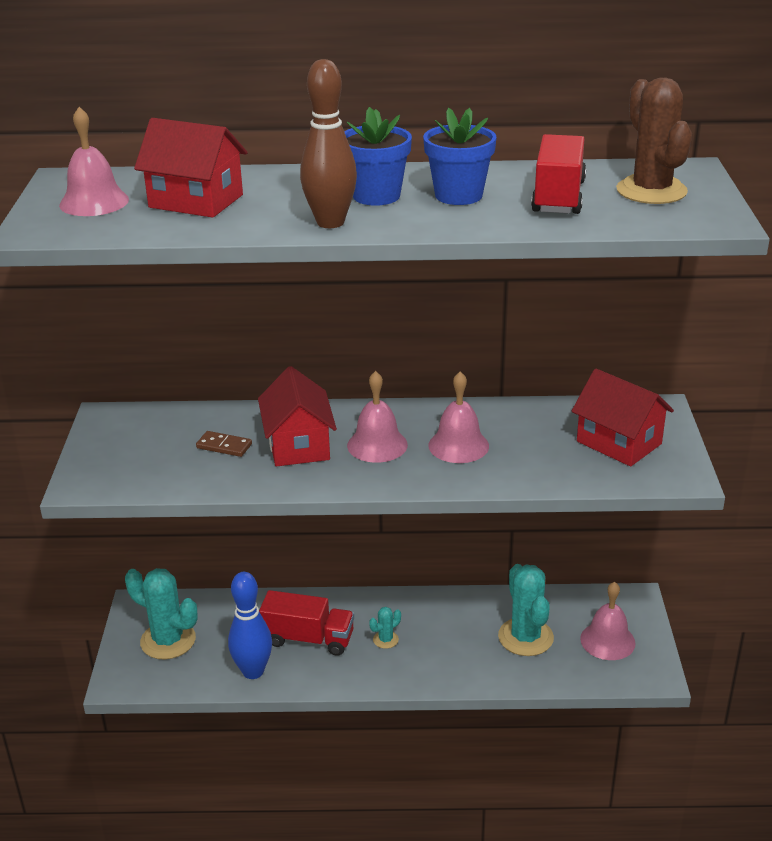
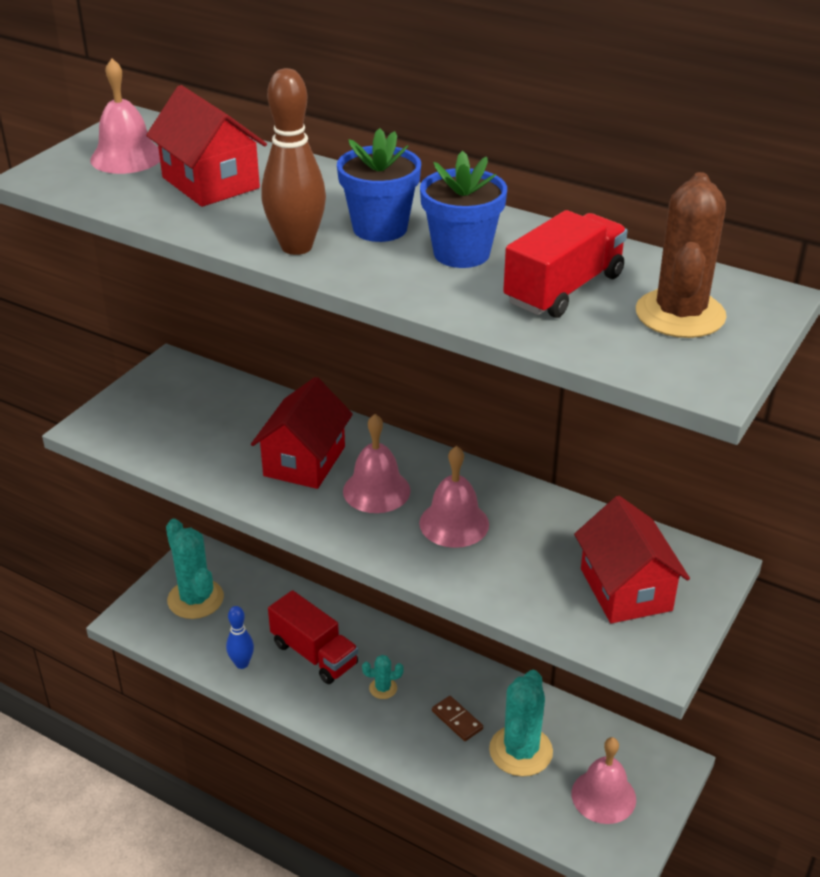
camera: 30 degrees right, 5 degrees up
brown domino [196,431,252,457] -> brown domino moved to [432,696,483,741]
blue bowling pin [228,572,272,679] -> blue bowling pin [226,606,254,669], size x0.60

